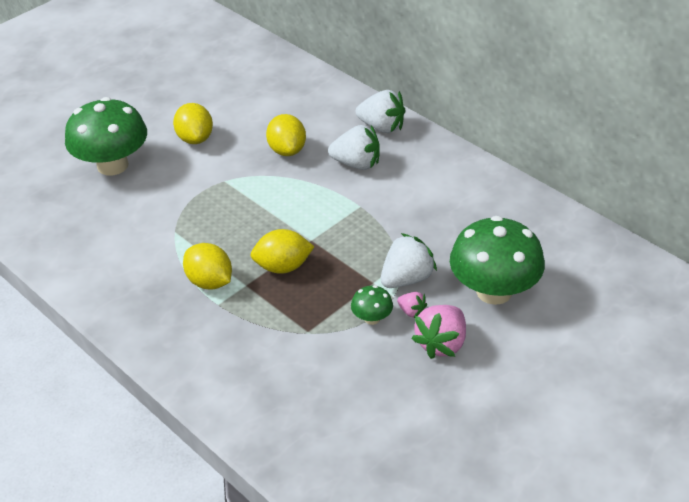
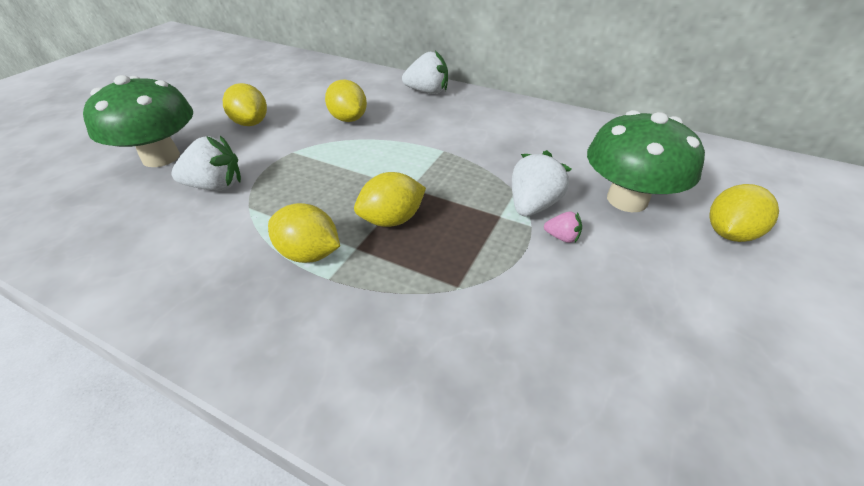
camera: 20 degrees left, 0 degrees up
white strawberry [328,125,380,170] -> white strawberry moved to [171,136,241,191]
green mushroom [351,285,393,325] -> none
pink strawberry [411,305,466,359] -> none
none -> yellow lemon [709,184,779,242]

